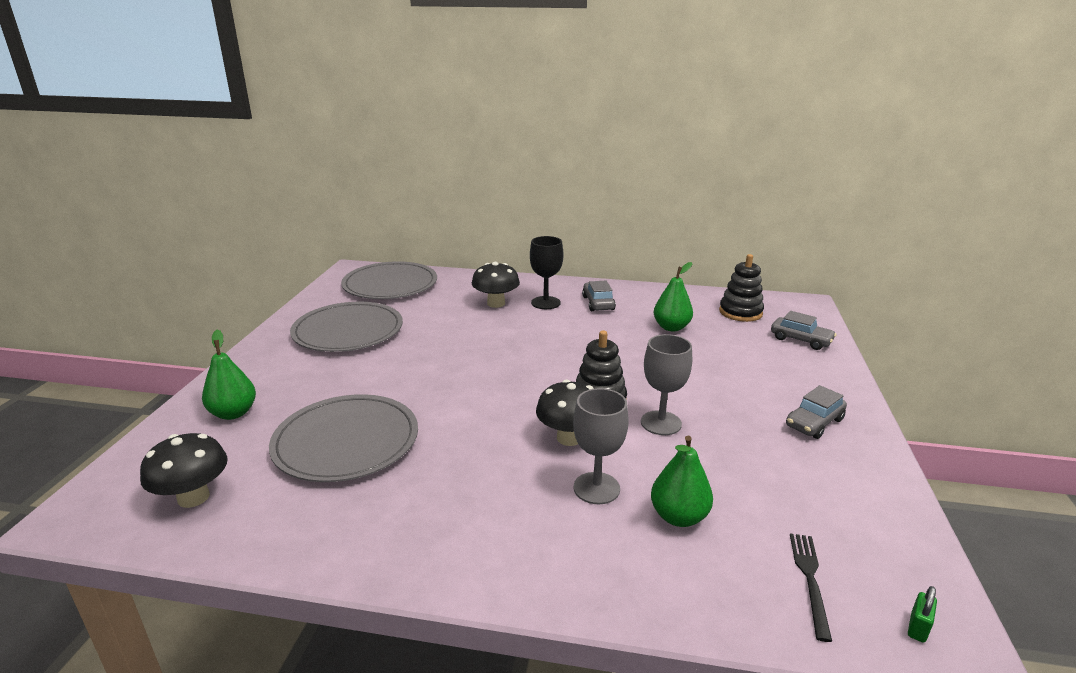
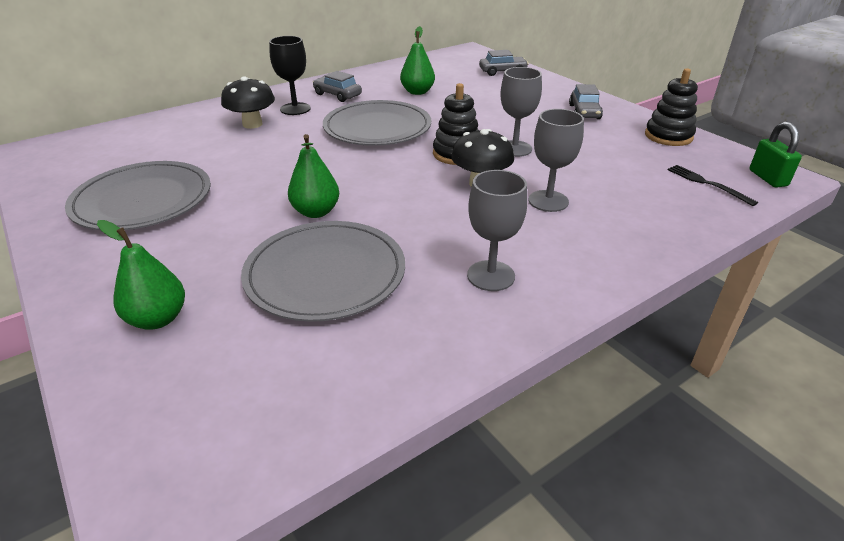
camera: 45 degrees left, 10 degrees up
black mushroom [140,433,228,508] -> none
grey plate [341,261,437,299] -> grey plate moved to [323,100,431,146]
green pear [651,436,713,527] -> green pear moved to [288,134,339,218]
black stacking toy [719,254,764,322] -> black stacking toy moved to [645,68,698,146]
green padlock [908,586,937,643] -> green padlock [749,122,802,188], size x1.76
none -> grey goblet [467,170,527,291]

